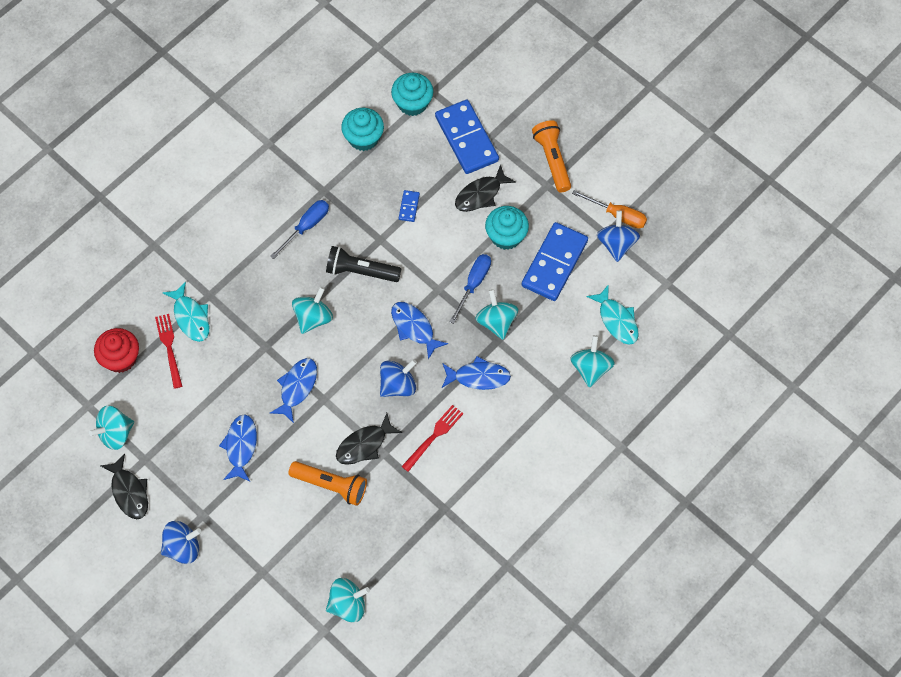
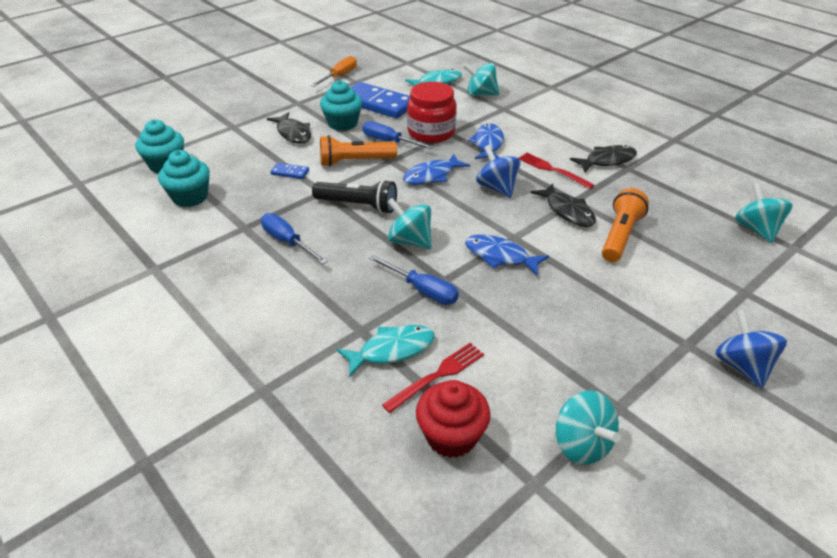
camera: 85 degrees left, 25 degrees down
black fish [101,454,148,519] -> black fish moved to [570,145,637,173]
red fork [155,314,182,389] -> red fork turned 150 degrees clockwise [382,343,484,413]
blue fish [219,414,257,481] -> none
black flashlight [326,246,401,282] -> black flashlight turned 90 degrees counterclockwise [312,179,397,214]
blue domino [435,100,499,174] -> none
turquoise spinning top [475,289,518,340] -> red jar [407,82,457,143]
orange flashlight [532,120,571,193] -> orange flashlight moved to [320,135,397,167]
blue spinning top [597,211,640,262] -> none
none -> blue screwdriver [369,255,459,305]

